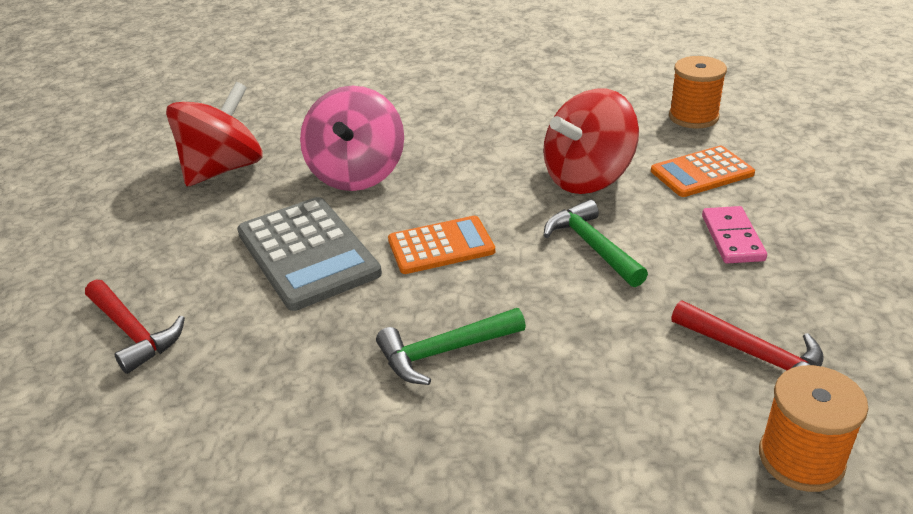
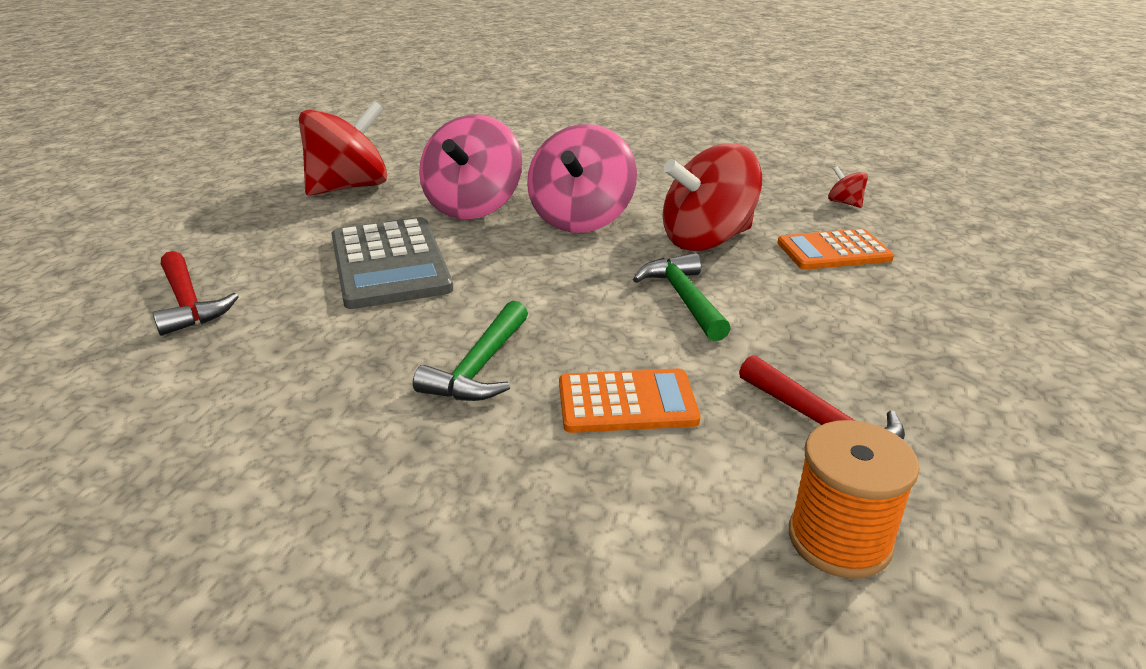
camera: 10 degrees right, 5 degrees down
green hammer [376,308,526,385] -> green hammer turned 60 degrees counterclockwise [413,301,528,401]
orange calculator [388,216,495,274] -> orange calculator moved to [559,369,700,433]
orange spool [669,56,727,129] -> red spinning top [828,166,868,208]
pink domino [702,206,767,263] -> none
none -> pink spinning top [527,124,637,233]

